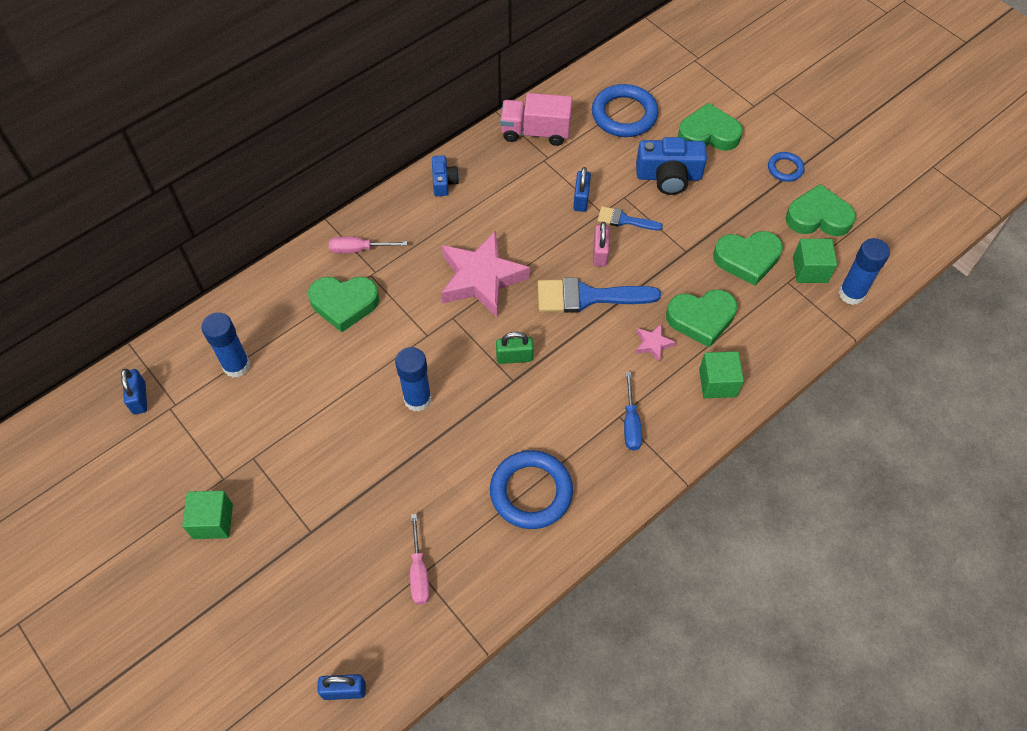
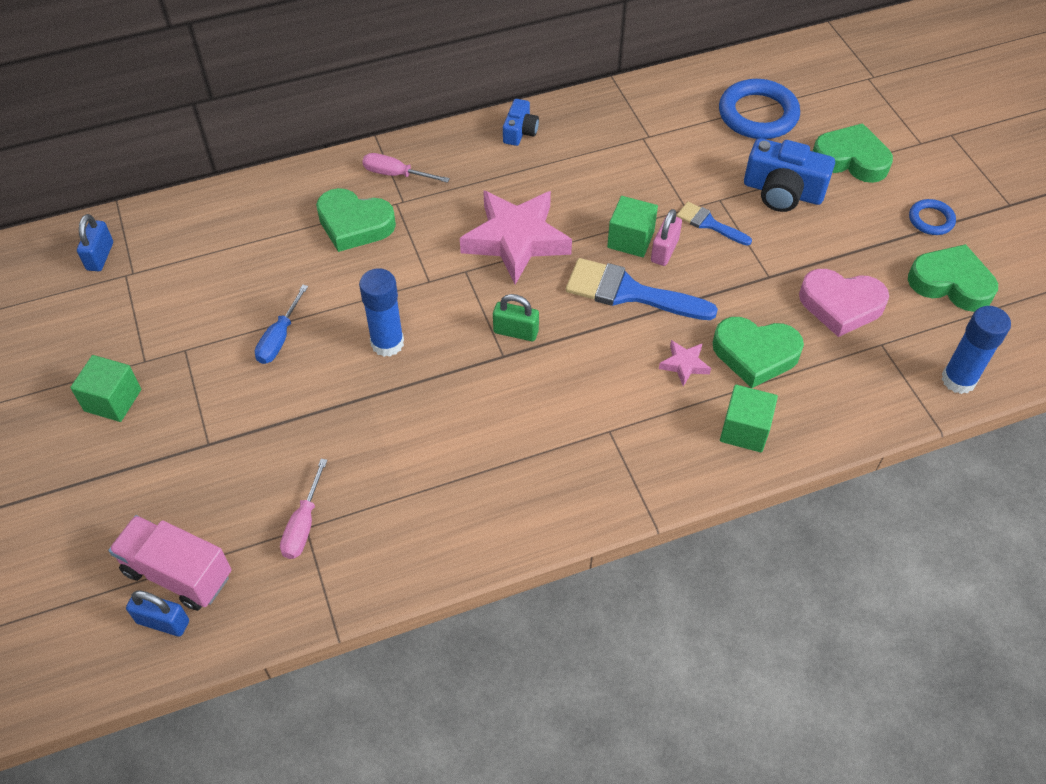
camera: 20 degrees right, 5 degrees down
blue glue stick [201,312,250,378] -> none
blue ring [490,450,573,529] -> none
pink truck [500,93,572,146] -> pink truck moved to [108,515,232,611]
blue padlock [573,167,591,212] -> none
blue screwdriver [624,372,642,451] -> blue screwdriver moved to [255,285,308,364]
green heart [713,231,783,286] -> pink heart [799,269,889,337]
green cube [793,239,837,283] -> green cube moved to [607,196,658,257]

